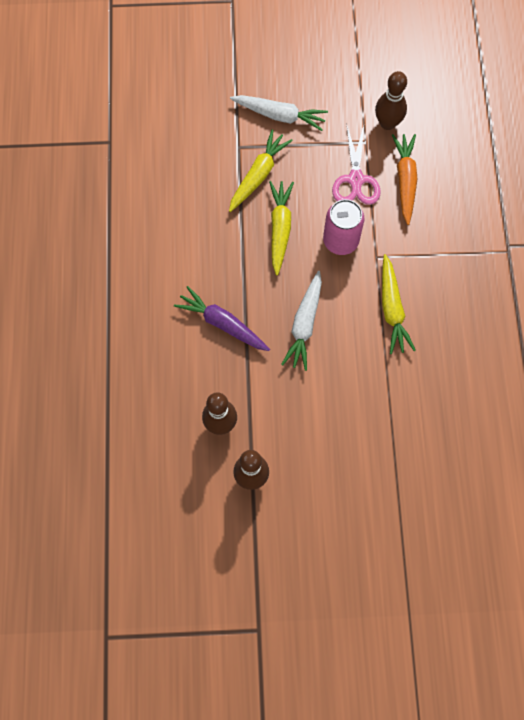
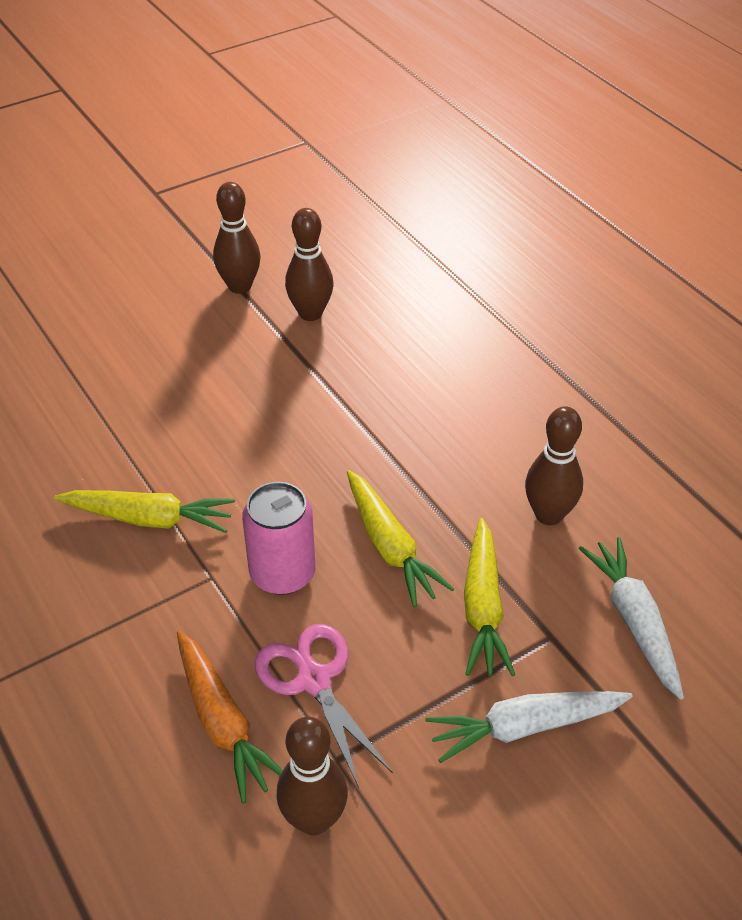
camera: 150 degrees right, 25 degrees down
purple carrot [174,286,270,351] -> none
white carrot [281,271,322,371] -> white carrot moved to [579,537,684,700]
yellow carrot [382,254,416,354] -> yellow carrot turned 135 degrees clockwise [54,490,235,533]
none -> brown bowling pin [525,406,583,525]

